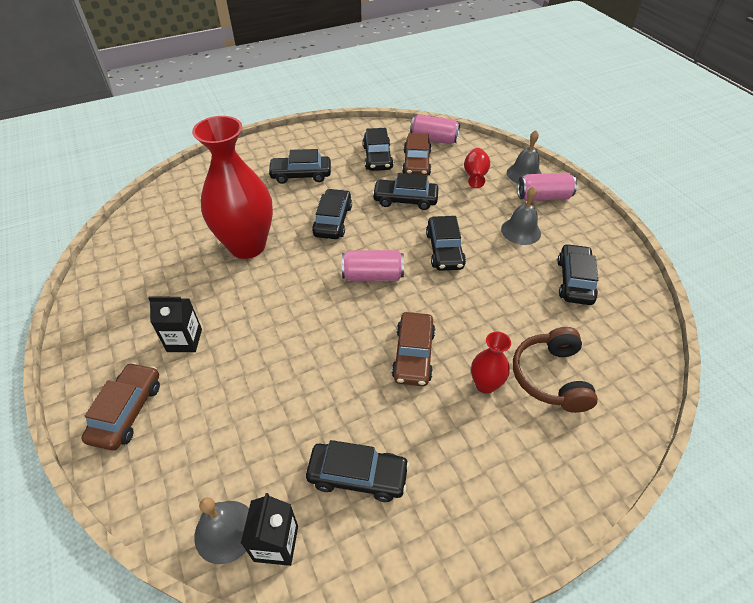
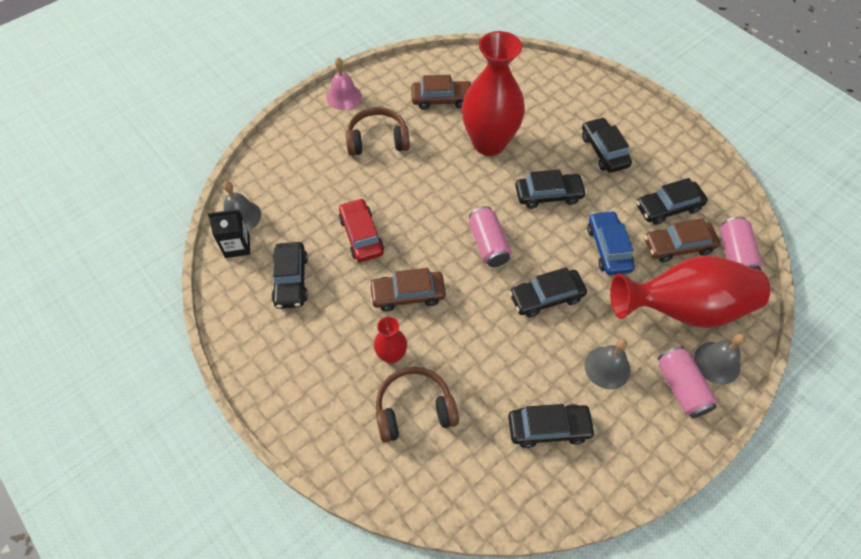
camera: 75 degrees right, 10 degrees up
brown car [81,362,160,451] -> brown car moved to [411,75,472,110]
black carton [148,296,202,352] -> brown headphones [346,107,410,156]
black car [372,173,439,210] -> blue car [587,210,635,275]
red vase [464,148,490,188] -> red vase [610,256,770,328], size x2.21
none -> pink bell [326,57,362,110]
none -> red car [339,198,384,262]

